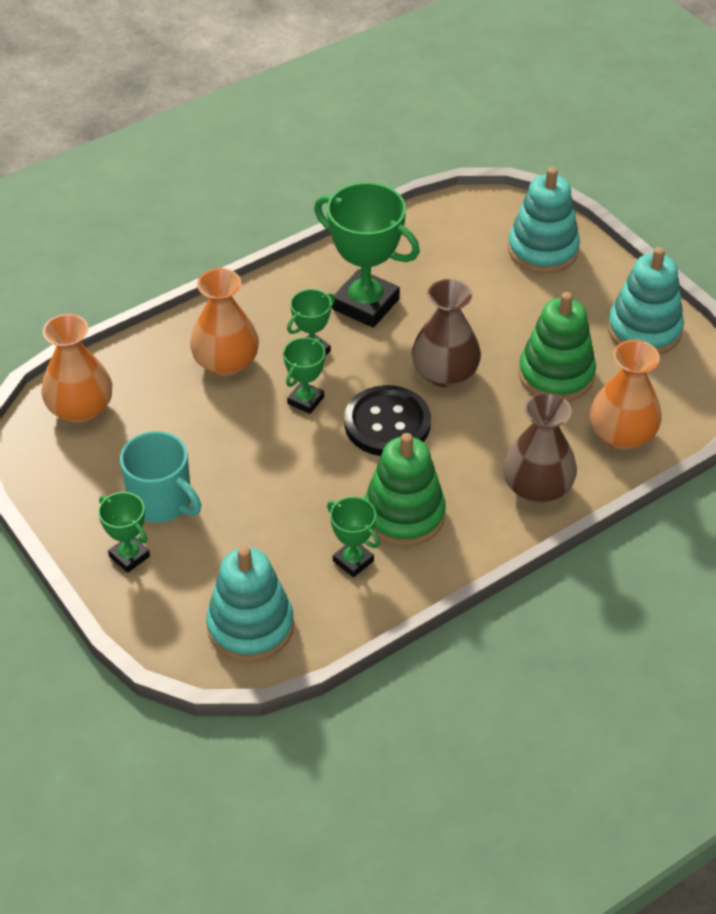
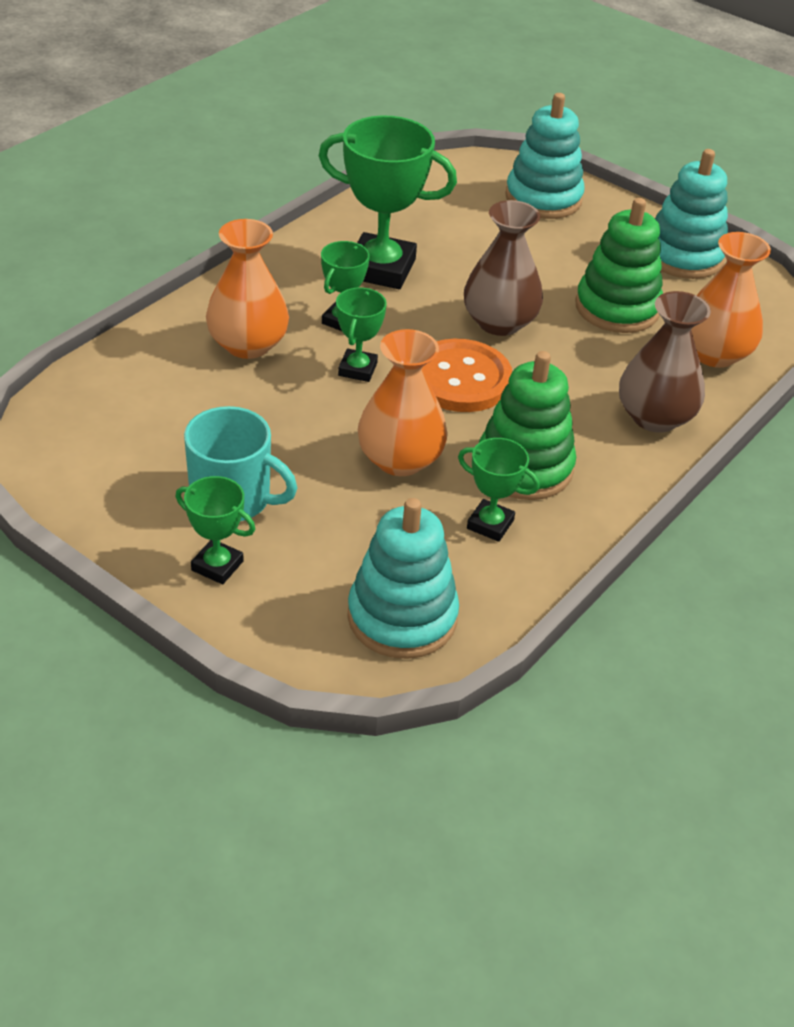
camera: 20 degrees left, 5 degrees down
orange vase [41,314,112,423] -> orange vase moved to [358,329,448,476]
black button [344,385,431,456] -> orange button [422,339,512,412]

